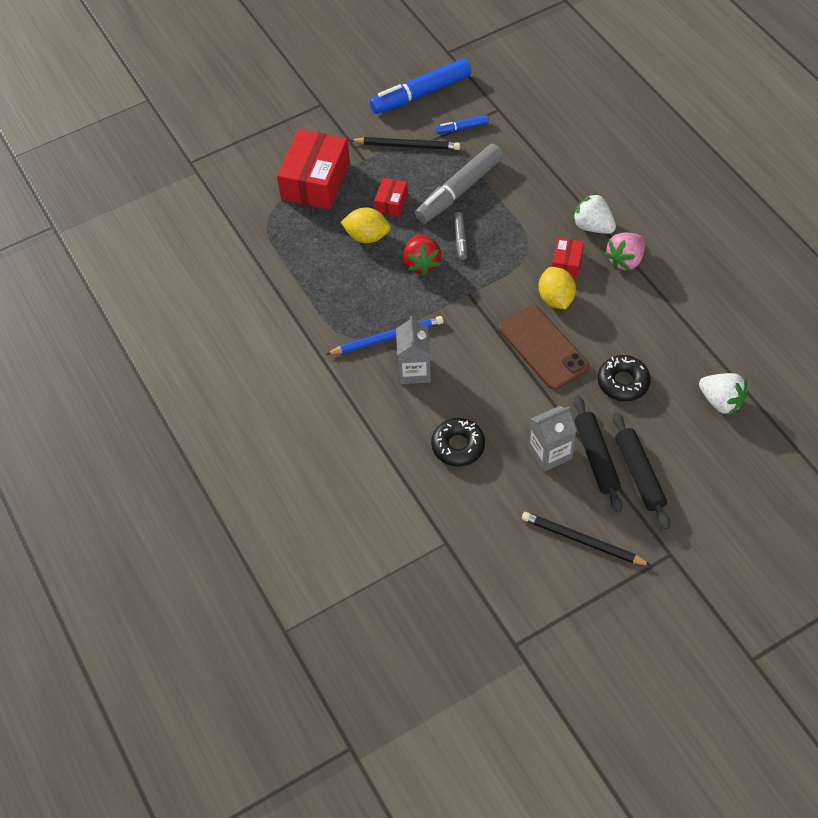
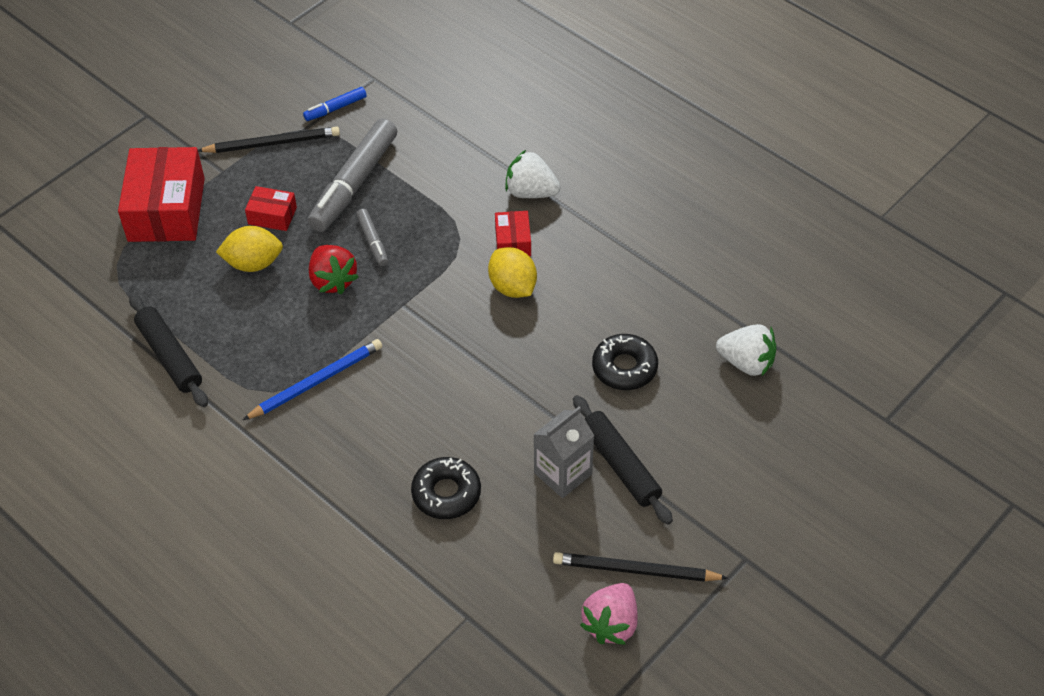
camera: 20 degrees left, 5 degrees down
blue marker [370,58,472,114] -> none
red box [374,178,408,216] -> red box turned 75 degrees counterclockwise [245,186,297,231]
grey carton [396,316,431,384] -> none
brown phone [499,305,589,390] -> none
pink strawberry [604,233,645,271] -> pink strawberry moved to [580,583,637,645]
black rolling pin [613,412,670,530] -> black rolling pin moved to [129,294,208,407]

